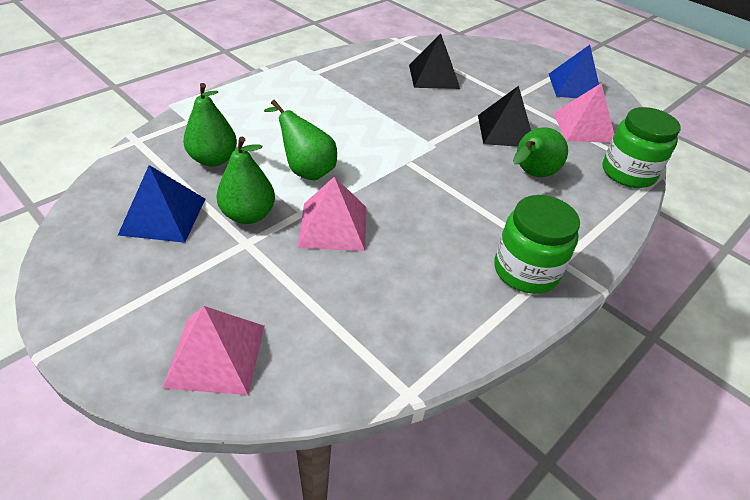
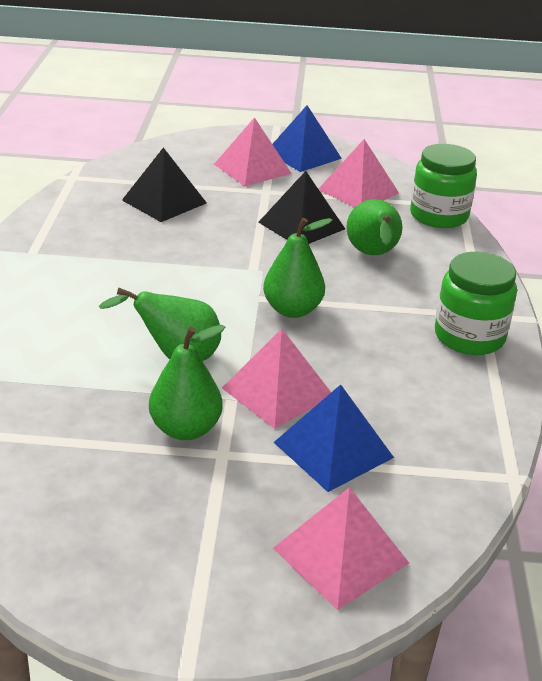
camera: 40 degrees left, 10 degrees down
blue pyramid [118,165,205,243] -> blue pyramid moved to [274,384,394,492]
green pear [183,83,237,167] -> green pear moved to [263,218,333,318]
none -> pink pyramid [214,117,292,186]

